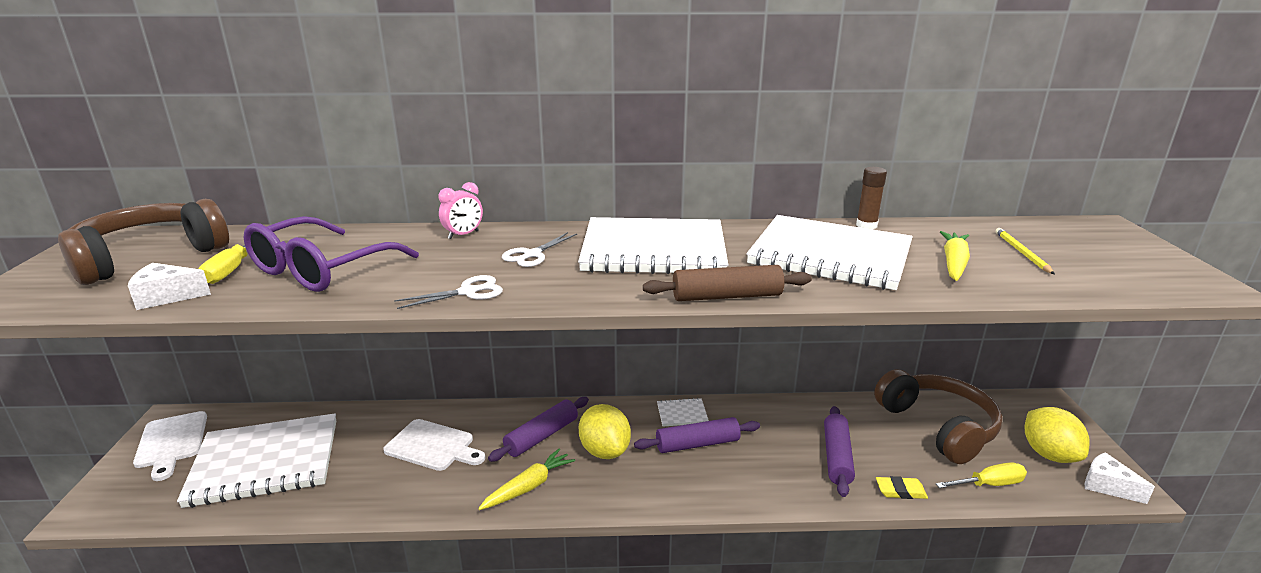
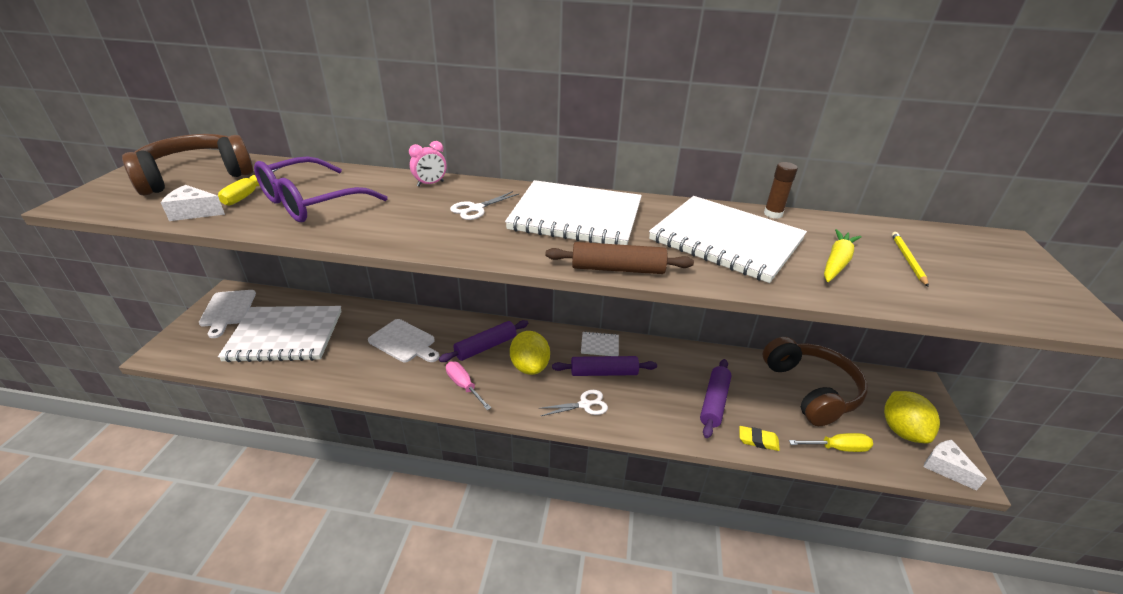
camera: 10 degrees right, 10 degrees up
white scissors [394,275,503,309] -> white scissors moved to [538,390,608,416]
yellow carrot [478,449,575,510] -> pink screwdriver [446,361,491,410]

